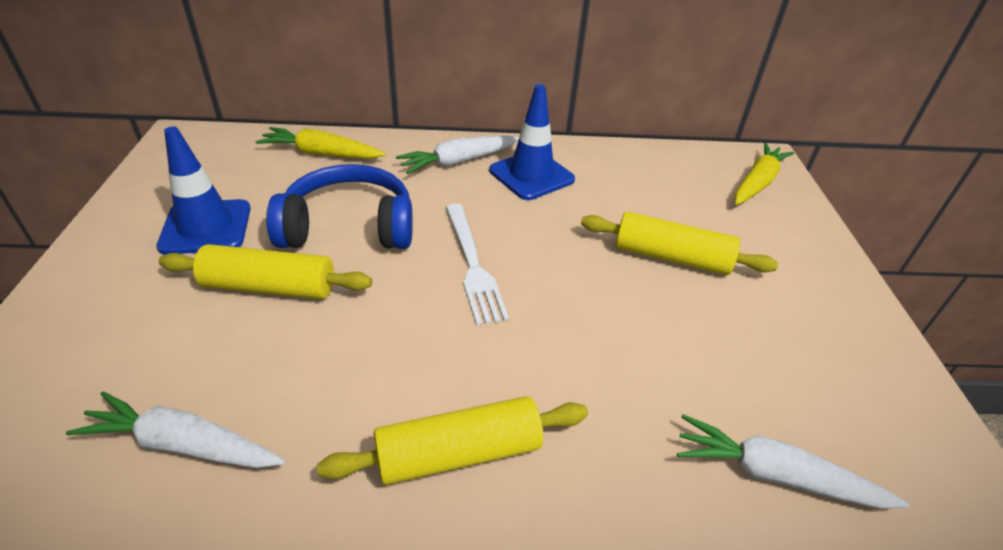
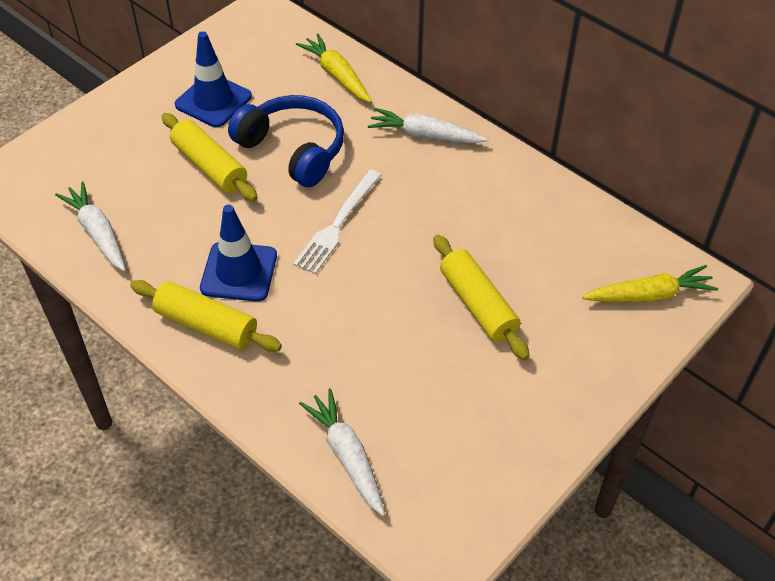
camera: 45 degrees right, 10 degrees up
blue traffic cone [489,84,575,200] -> blue traffic cone moved to [200,205,277,302]

